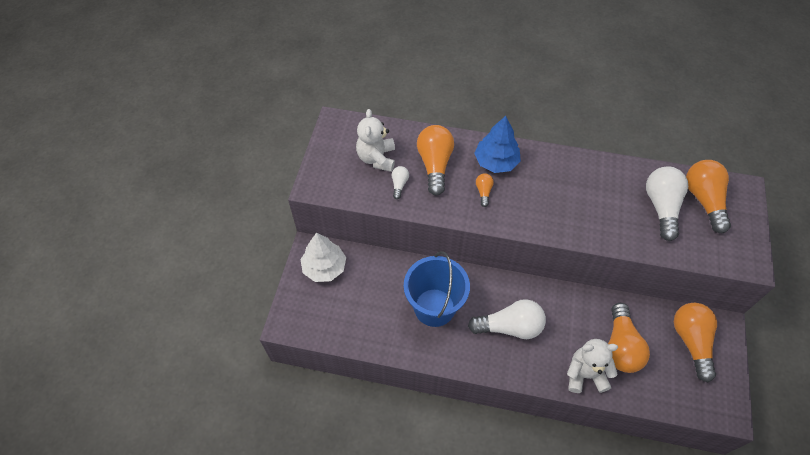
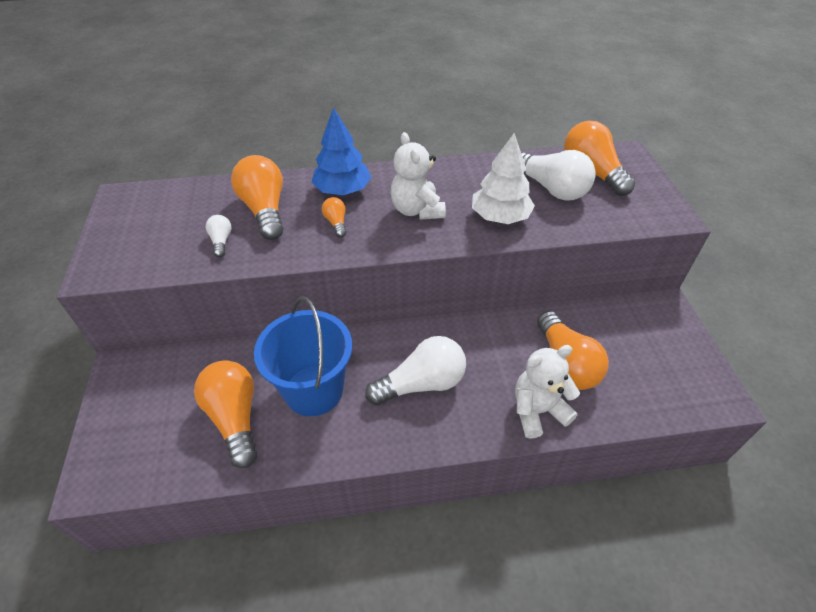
camera: 20 degrees left, 10 degrees down
white tree [300,233,346,282] -> white tree moved to [472,133,535,224]
white teddy bear [356,109,395,172] -> white teddy bear moved to [390,132,446,220]
white light bulb [646,167,688,241] -> white light bulb turned 150 degrees clockwise [521,150,596,201]
orange light bulb [674,303,717,382] -> orange light bulb moved to [194,360,257,468]

